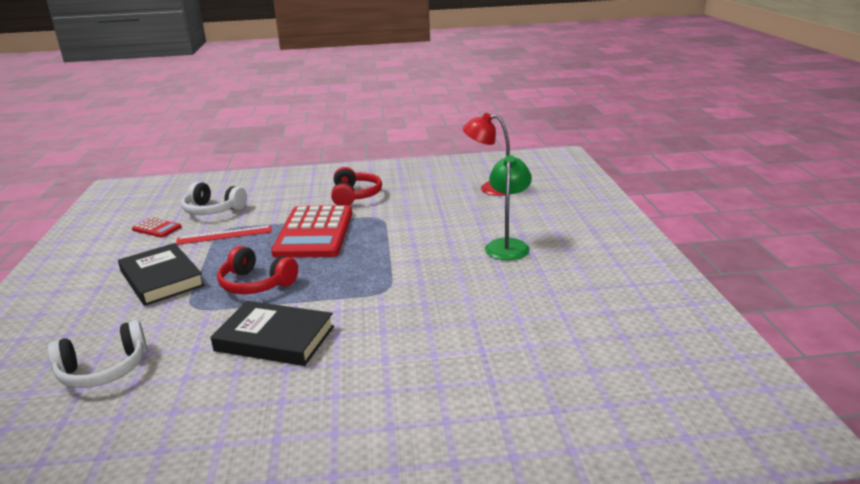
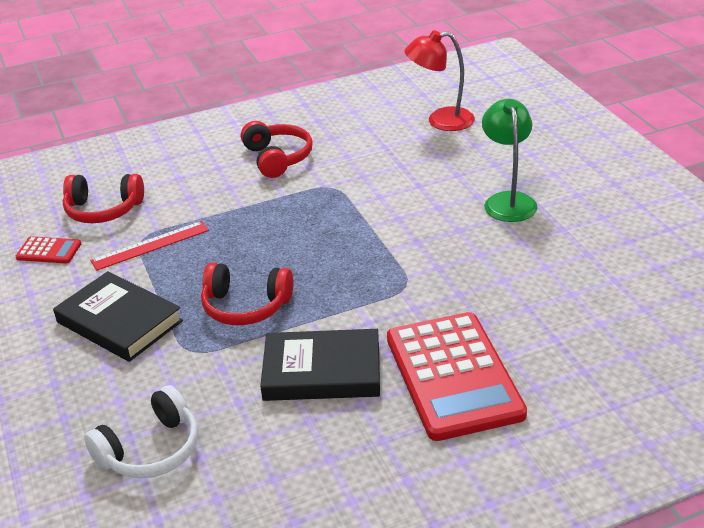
camera: 15 degrees left, 10 degrees up
white headphones [182,182,247,215] -> red headphones [63,174,144,223]
red calculator [271,205,352,258] -> red calculator moved to [387,312,527,441]

